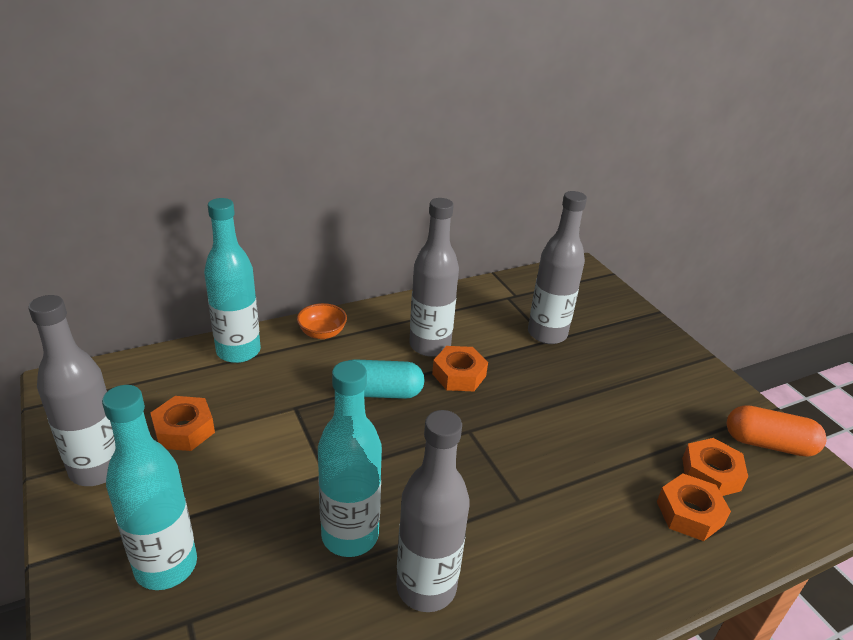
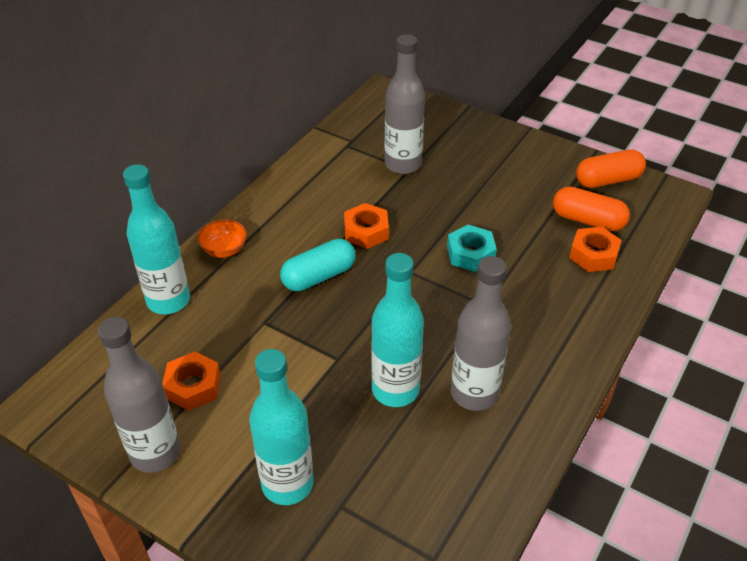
camera: 30 degrees left, 10 degrees up
grey bottle [409,198,459,357] -> none
orange nut [682,438,748,496] -> orange capsule [553,187,630,231]
none -> turquoise nut [447,225,497,272]

